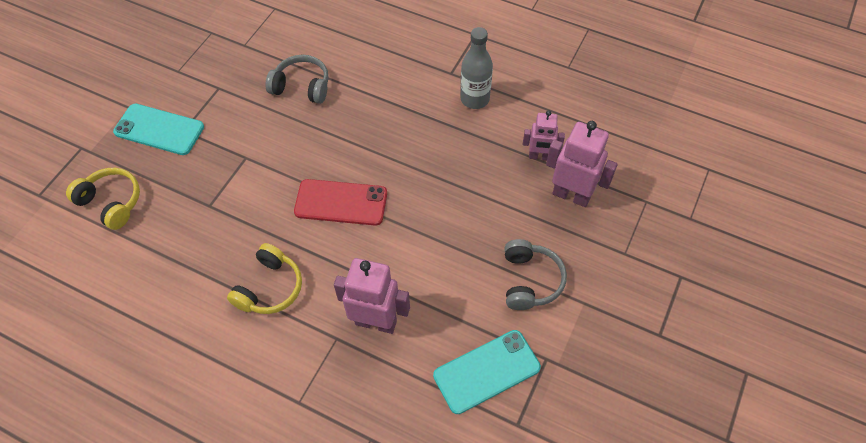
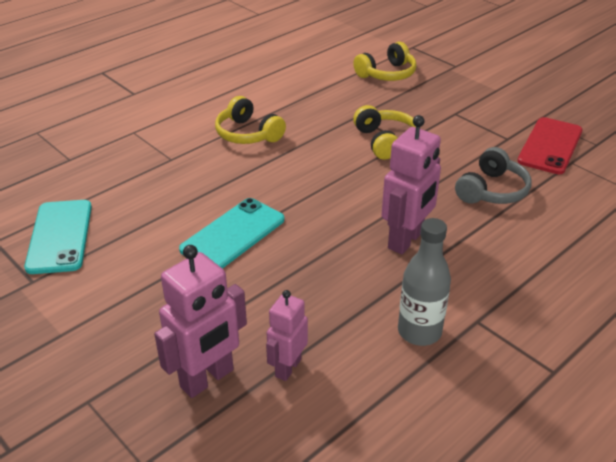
camera: 110 degrees right, 20 degrees down
turquoise phone [113,104,204,155] -> turquoise phone moved to [179,198,284,269]
red phone [294,179,387,226] -> red phone moved to [517,117,583,174]
pink robot [334,258,410,334] -> pink robot moved to [382,115,441,254]
grey headphones [505,239,567,310] -> none
none -> yellow headphones [353,105,416,160]

